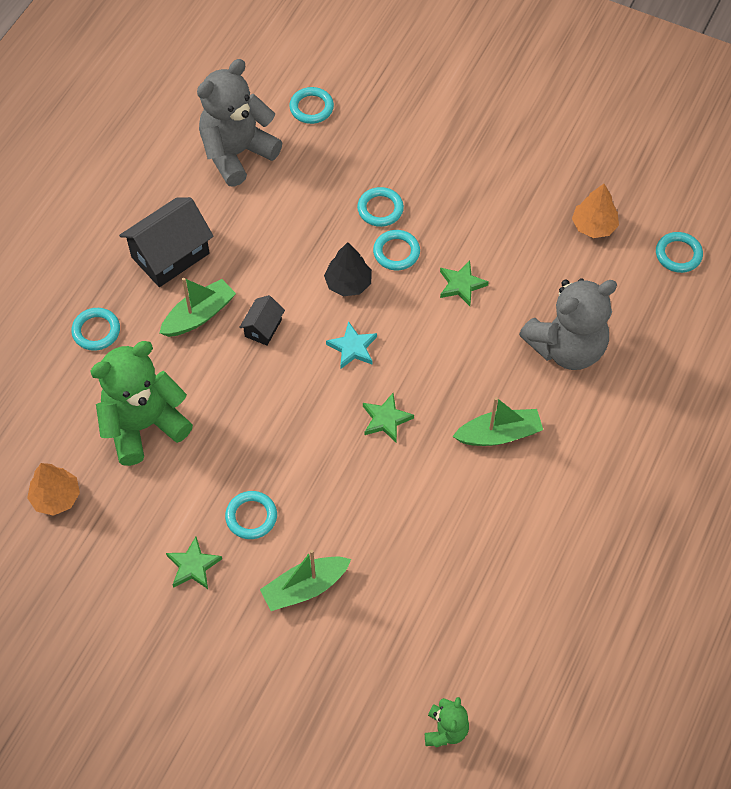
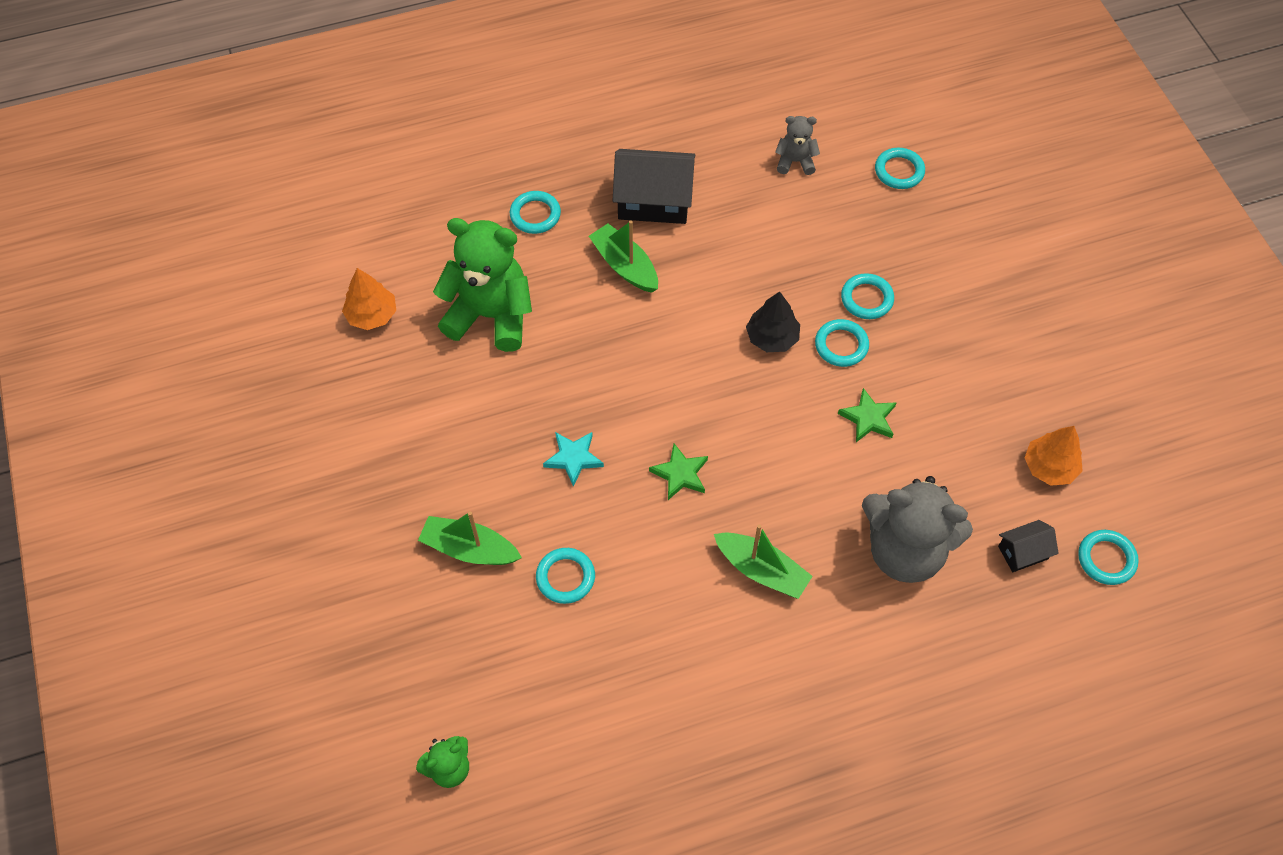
camera: 45 degrees right, 0 degrees up
green boat [160,278,236,337] -> green boat turned 135 degrees counterclockwise [589,220,658,293]
green star [166,537,222,589] -> none
grey teddy bear [197,59,282,187] -> grey teddy bear [775,116,820,175], size x0.48
turquoise ring [225,491,277,539] -> turquoise ring moved to [536,548,595,604]
black house [239,295,285,345] -> black house moved to [998,520,1059,572]
turquoise star [326,321,377,369] -> turquoise star moved to [543,432,604,487]

